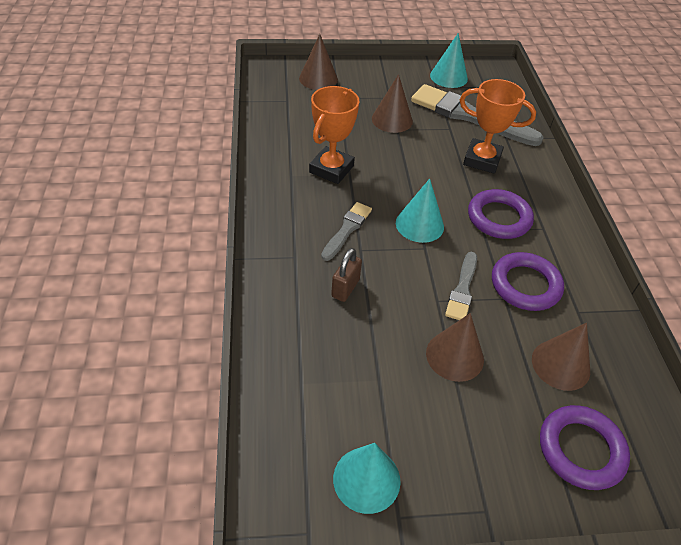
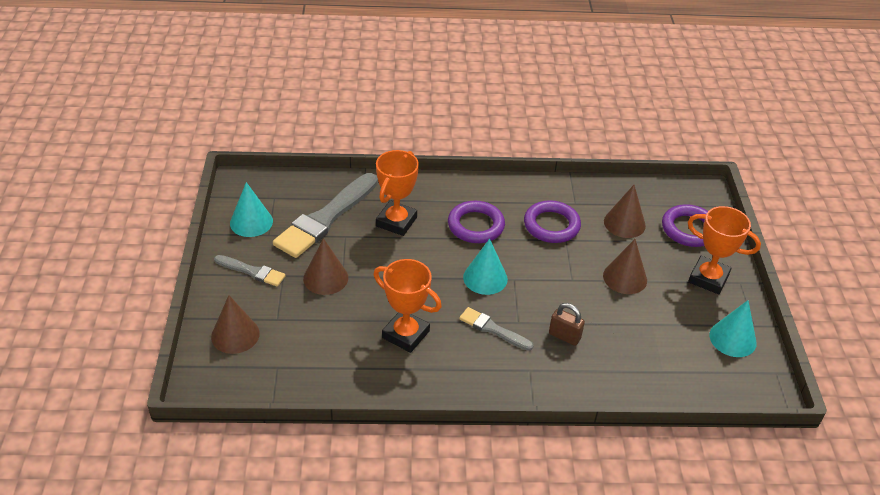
camera: 85 degrees left, 5 degrees down
grey brush [445,252,477,320] -> grey brush moved to [214,255,286,286]
none -> orange trophy [688,206,761,295]

